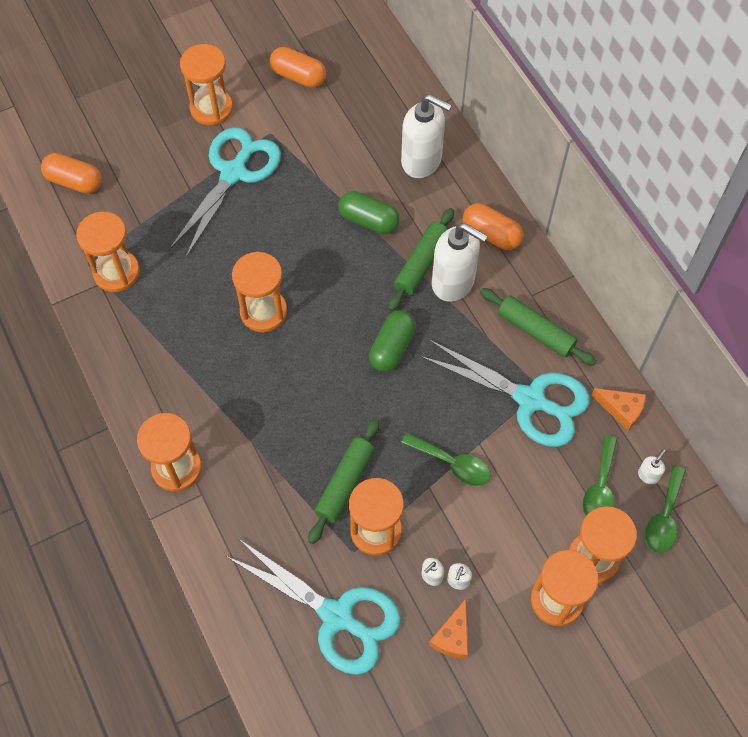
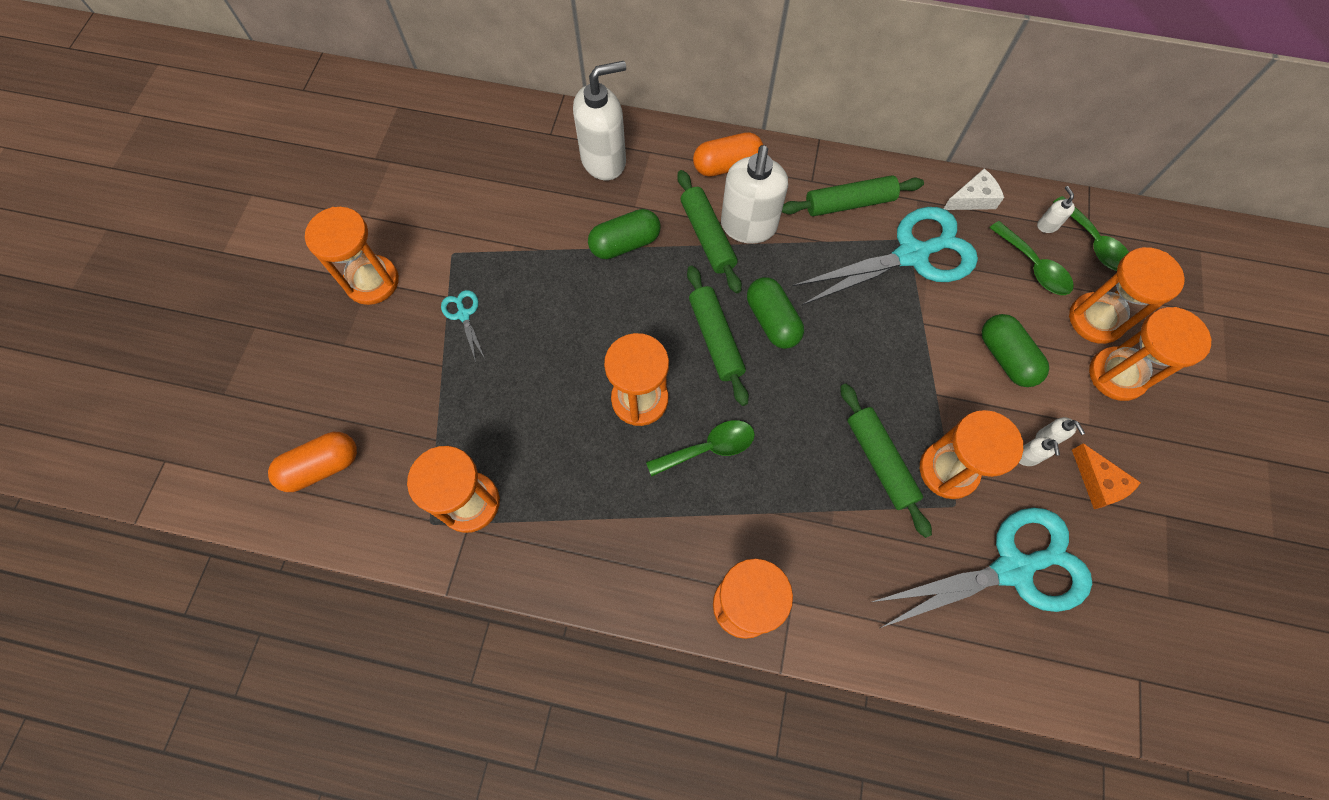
camera: 50 degrees left, 5 degrees up
turquoise scissors [169,127,281,258] -> turquoise scissors [441,290,485,362], size x0.42
orange capsule [270,47,326,88] -> none
green spoon [401,433,491,486] -> green spoon moved to [646,420,755,476]
white soap dispenser [432,223,488,302] -> white soap dispenser turned 120 degrees clockwise [721,145,788,244]
orange cheese [591,388,646,431] -> white cheese [944,168,1004,210]
none -> green rolling pin [687,266,749,406]
none -> green capsule [982,314,1049,387]

